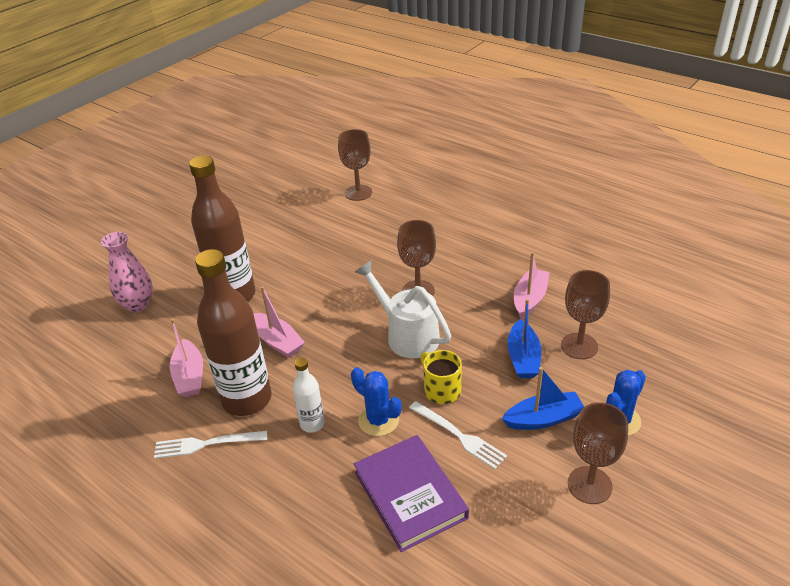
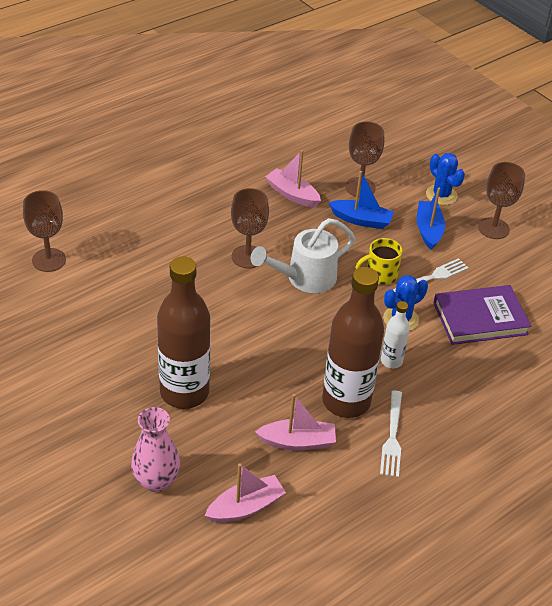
camera: 80 degrees left, 5 degrees up
pink boat [253,286,305,358] -> pink boat moved to [204,464,286,523]

